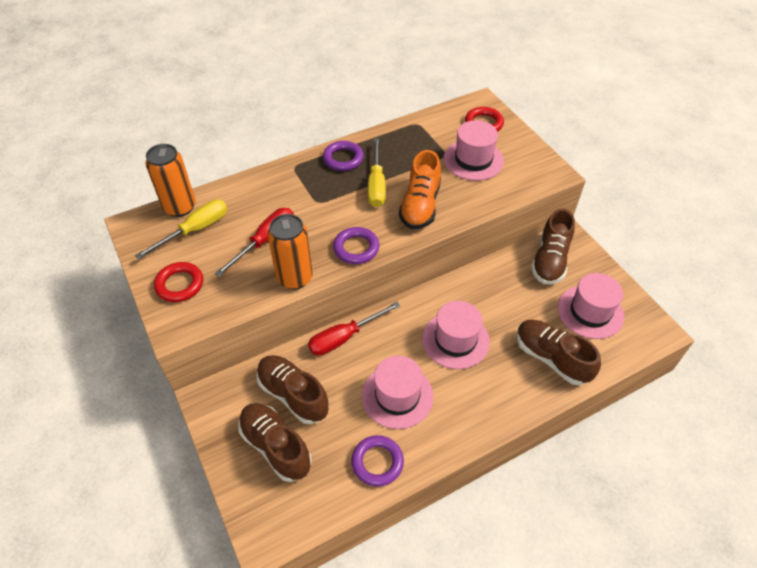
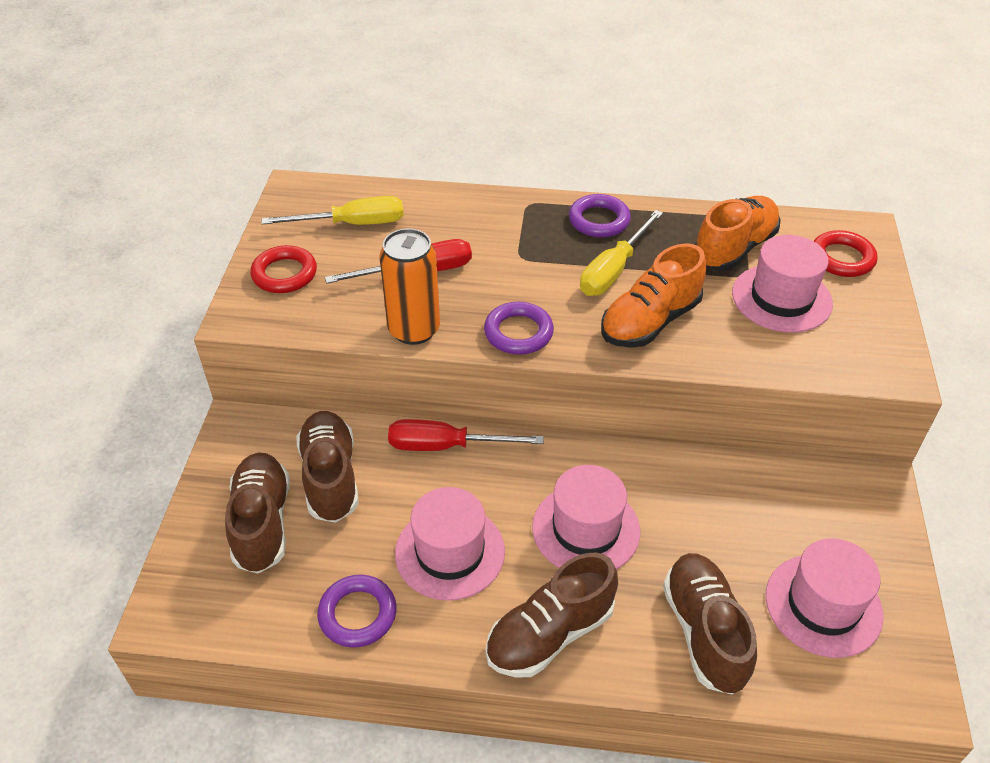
camera: 35 degrees right, 5 degrees down
orange can [146,144,196,217] -> none
brown shoe [531,209,575,284] -> brown shoe moved to [485,553,618,678]
none -> orange shoe [695,196,781,271]

